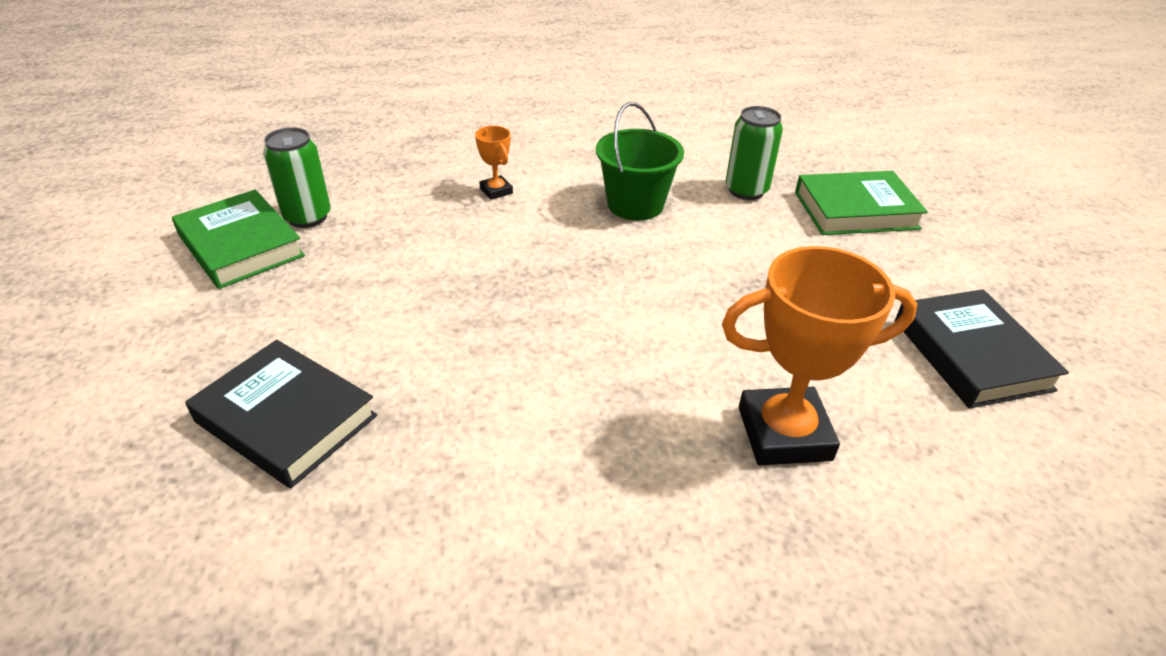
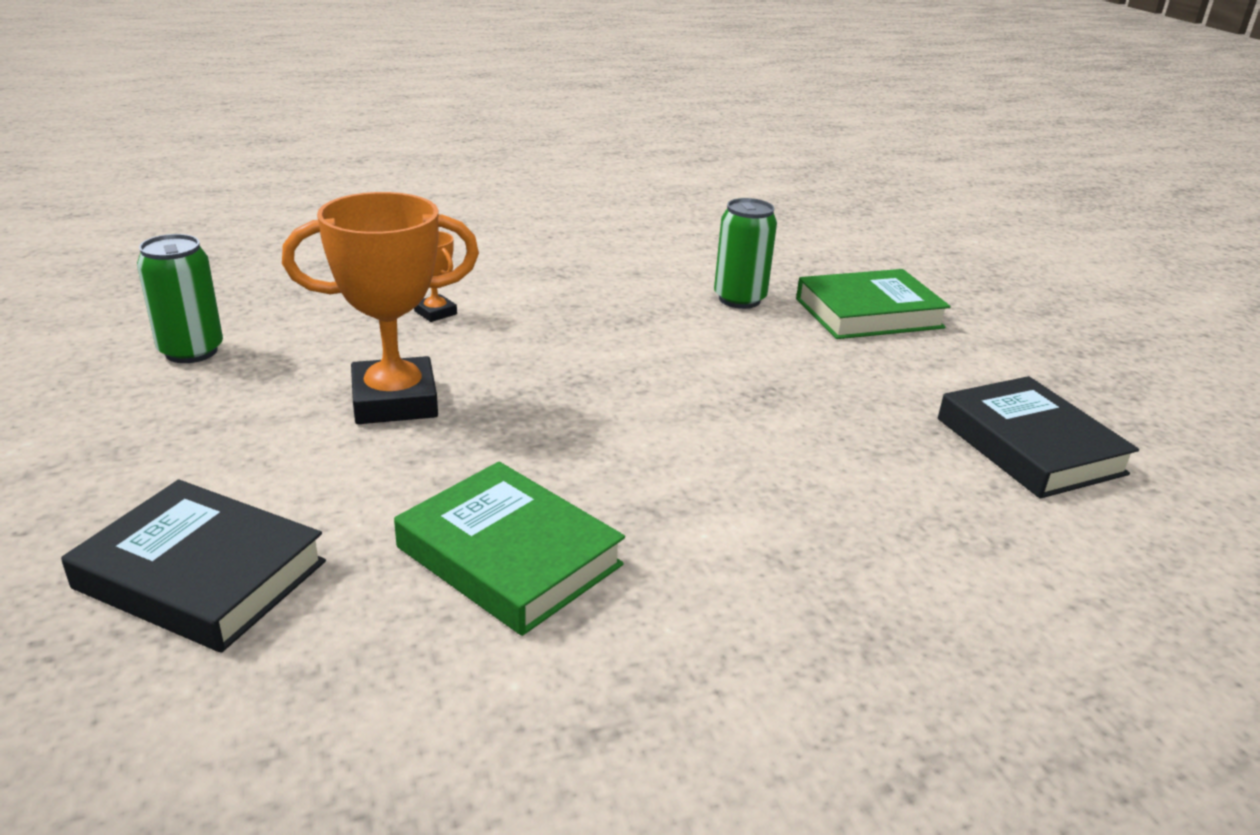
camera: 10 degrees left, 10 degrees down
green book [172,190,305,289] -> green book moved to [394,462,625,636]
green bucket [596,102,684,220] -> none
orange trophy [722,246,917,465] -> orange trophy moved to [282,192,479,424]

